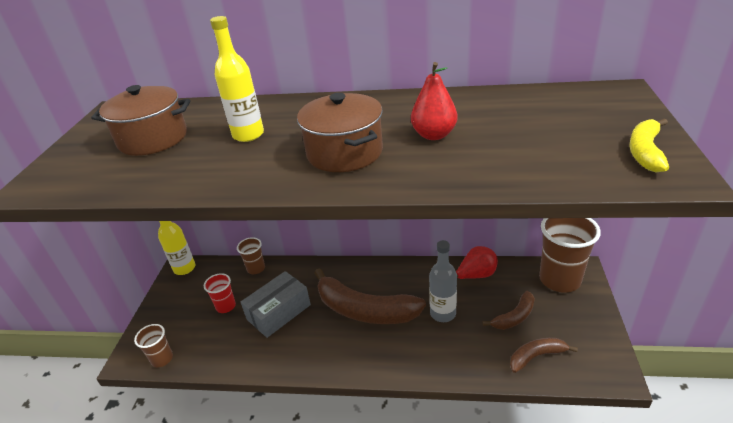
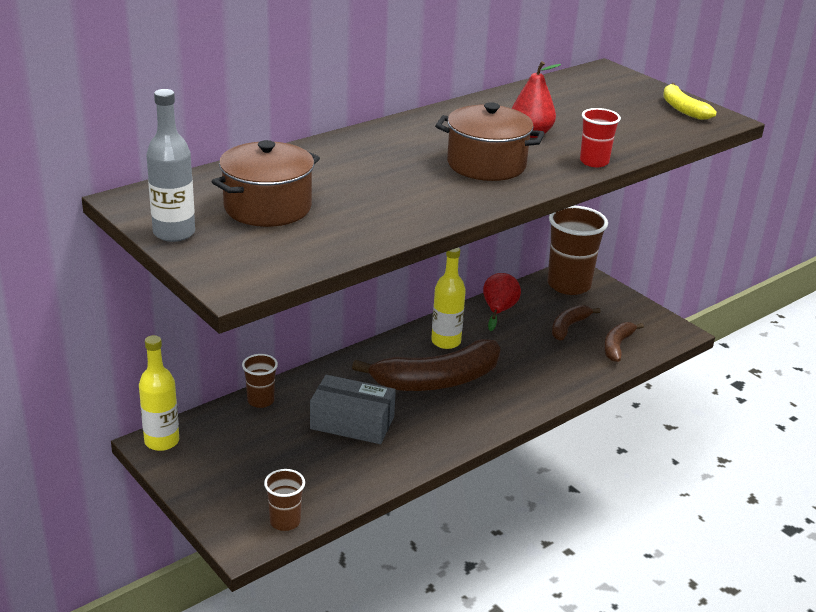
camera: 50 degrees left, 5 degrees down
red cup [204,273,236,313] -> red cup moved to [580,108,621,167]
yellow bottle [210,16,264,142] -> yellow bottle moved to [431,247,466,349]
grey box [241,271,311,338] -> grey box turned 75 degrees counterclockwise [310,375,396,444]
grey bottle [429,240,457,322] -> grey bottle moved to [146,89,195,242]
brown banana [483,291,535,330] -> brown banana turned 150 degrees counterclockwise [552,305,601,340]

